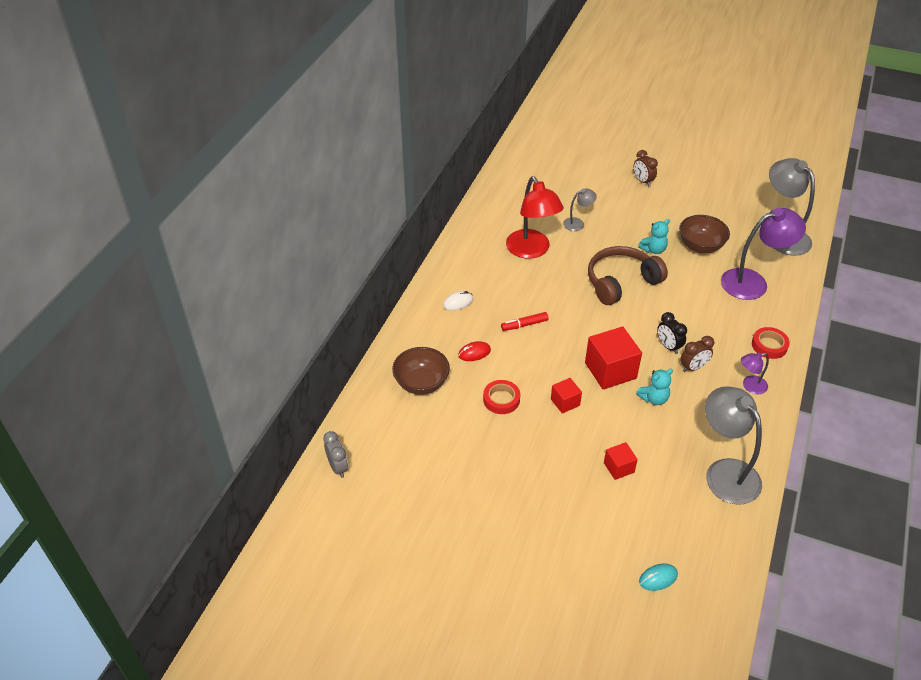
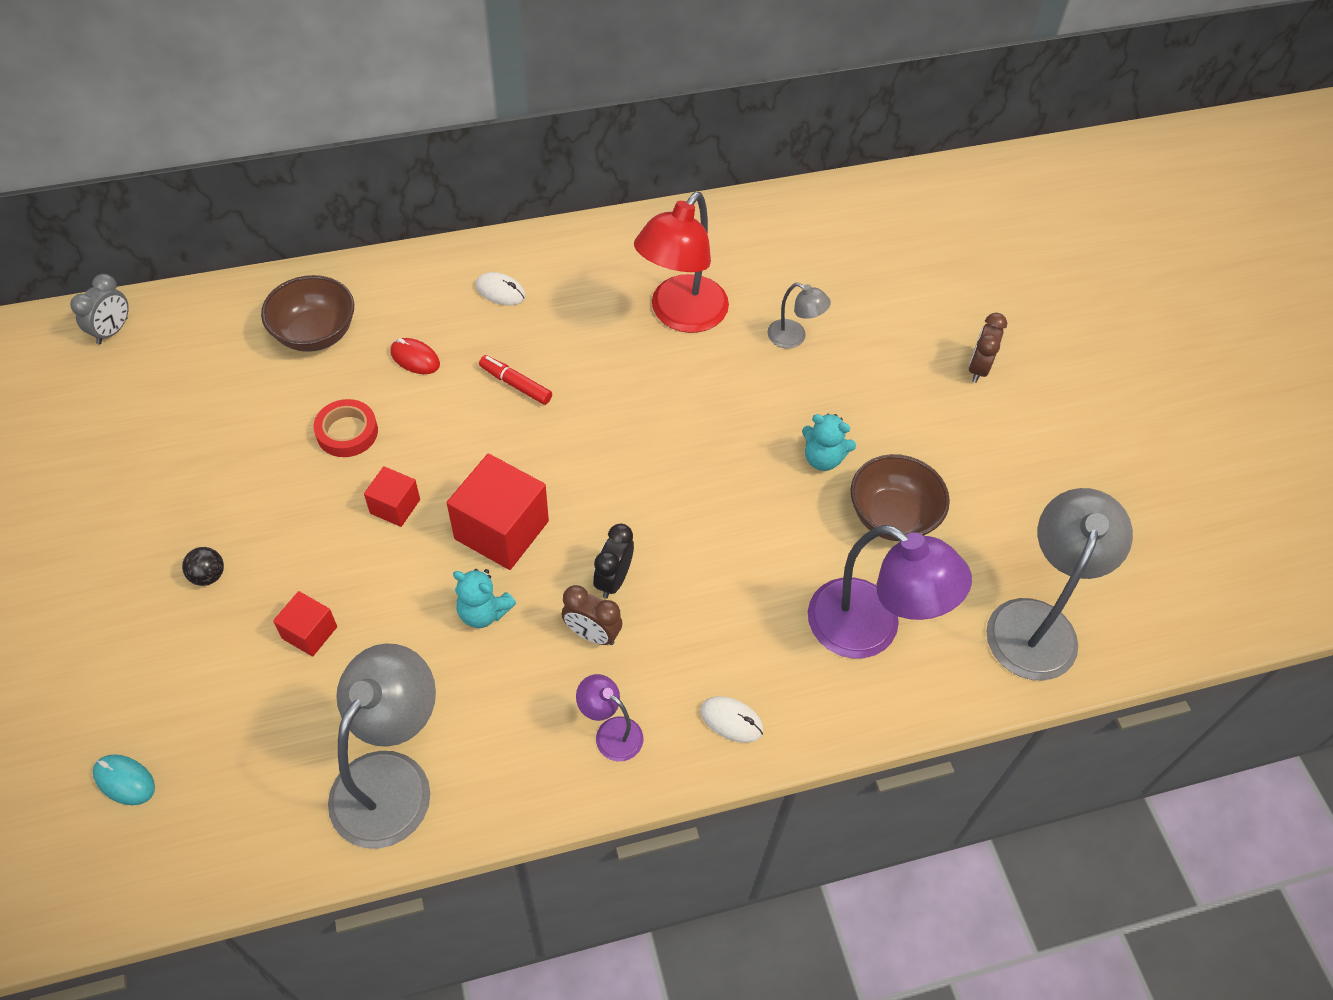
camera: 50 degrees right, 10 degrees up
brown headphones [588,246,668,305] -> none
red tape [752,327,790,359] -> white mouse [700,696,763,743]
none -> black ball [182,547,224,586]

